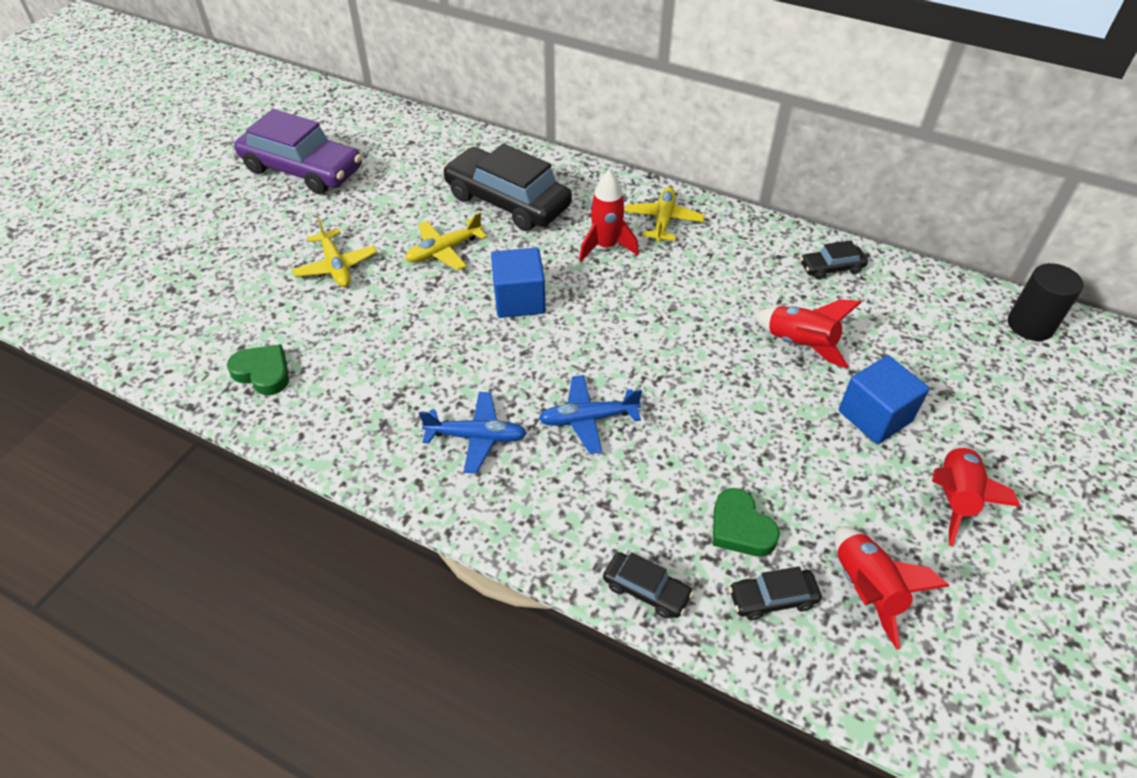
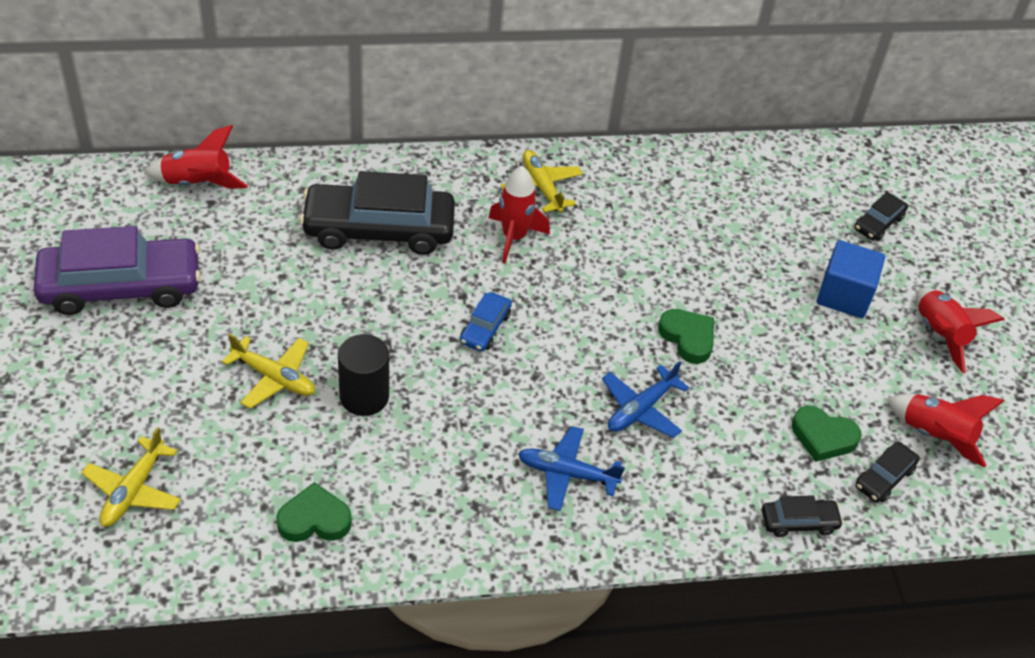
camera: 40 degrees left, 0 degrees up
yellow plane [405,212,487,270] -> yellow plane moved to [81,427,181,527]
blue plane [419,392,527,474] -> blue plane turned 135 degrees counterclockwise [518,426,625,511]
blue cube [491,248,546,318] -> blue car [460,292,512,352]
red rocket [754,299,862,369] -> red rocket moved to [145,125,248,189]
black car [800,240,868,279] -> black car moved to [854,192,908,241]
black cylinder [1008,263,1084,341] -> black cylinder moved to [338,334,389,416]
none -> green heart [658,309,714,364]

